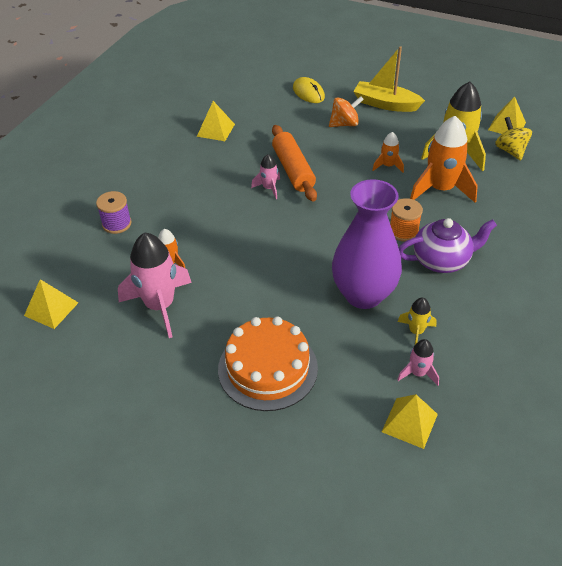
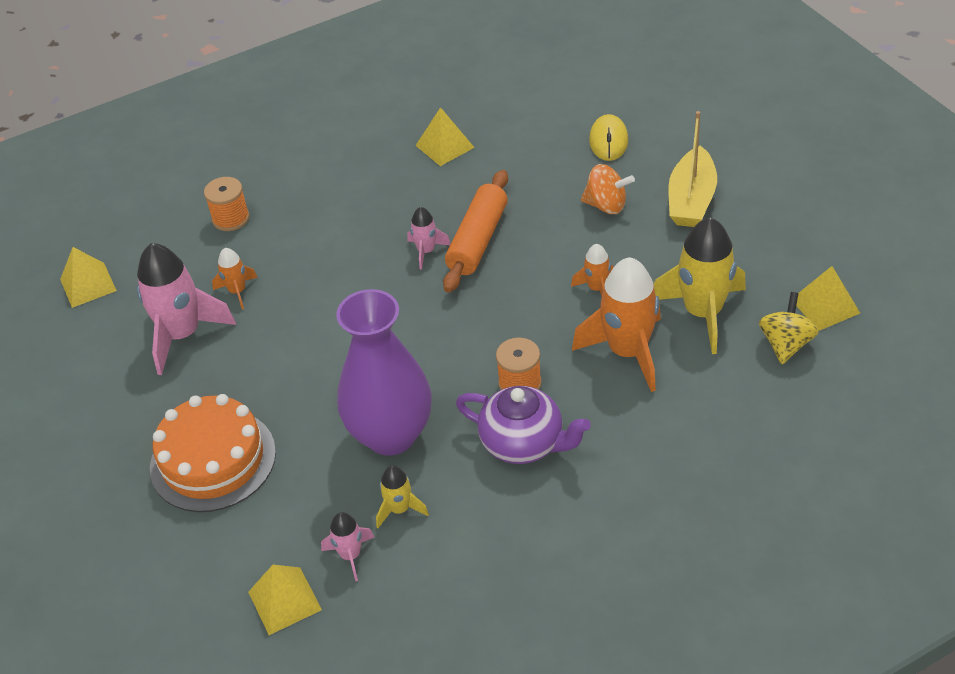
camera: 40 degrees right, 0 degrees up
purple spool [96,191,132,234] -> orange spool [204,177,250,231]
yellow boat [353,46,425,112] -> yellow boat turned 135 degrees counterclockwise [668,111,717,227]

